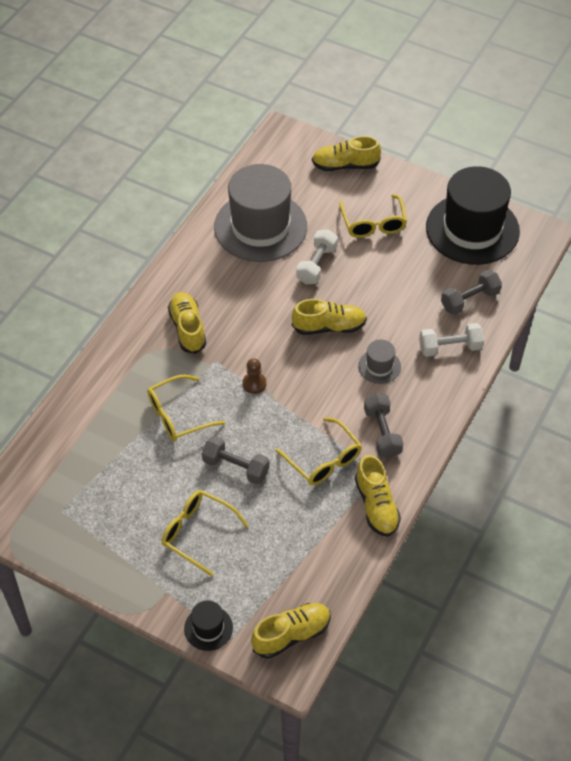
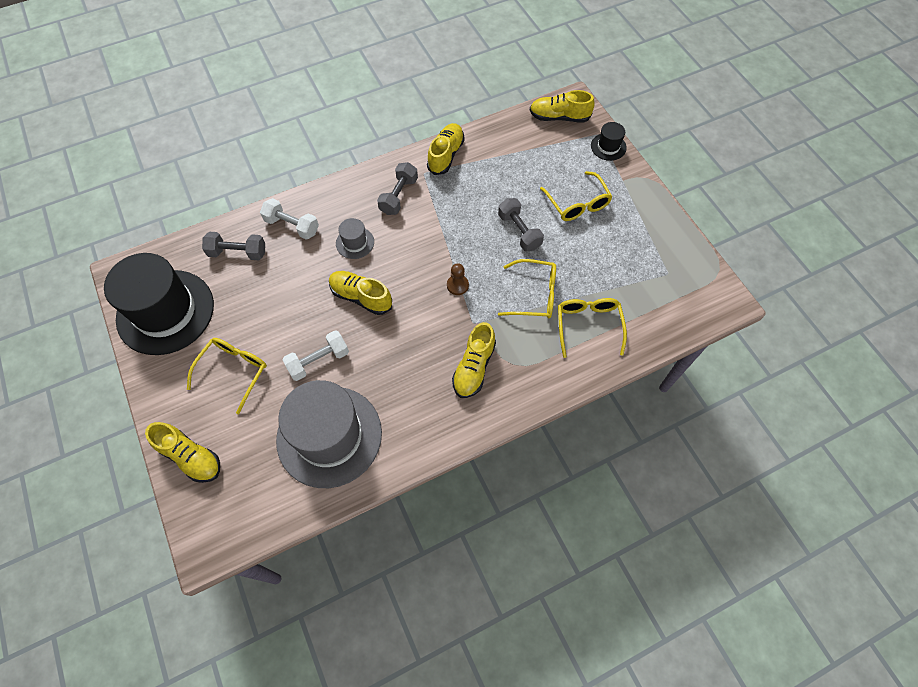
camera: 145 degrees left, 10 degrees up
yellow glasses [276,417,362,485] -> yellow glasses moved to [558,298,627,358]

